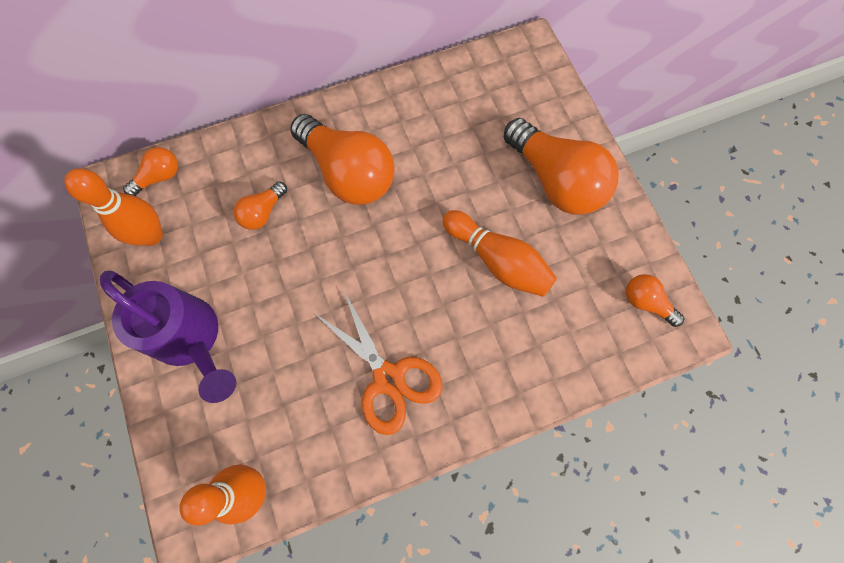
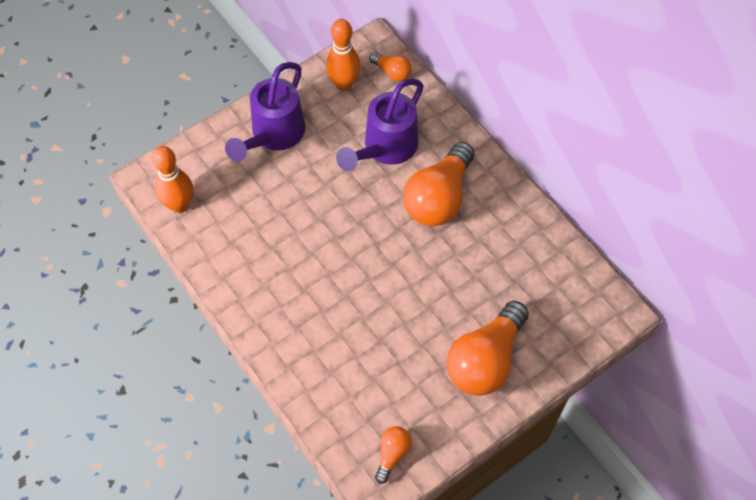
camera: 75 degrees right, 10 degrees down
orange light bulb [233,181,287,230] -> purple watering can [336,78,423,171]
orange scissors [314,291,442,435] -> none
orange bowling pin [442,210,557,297] -> none

